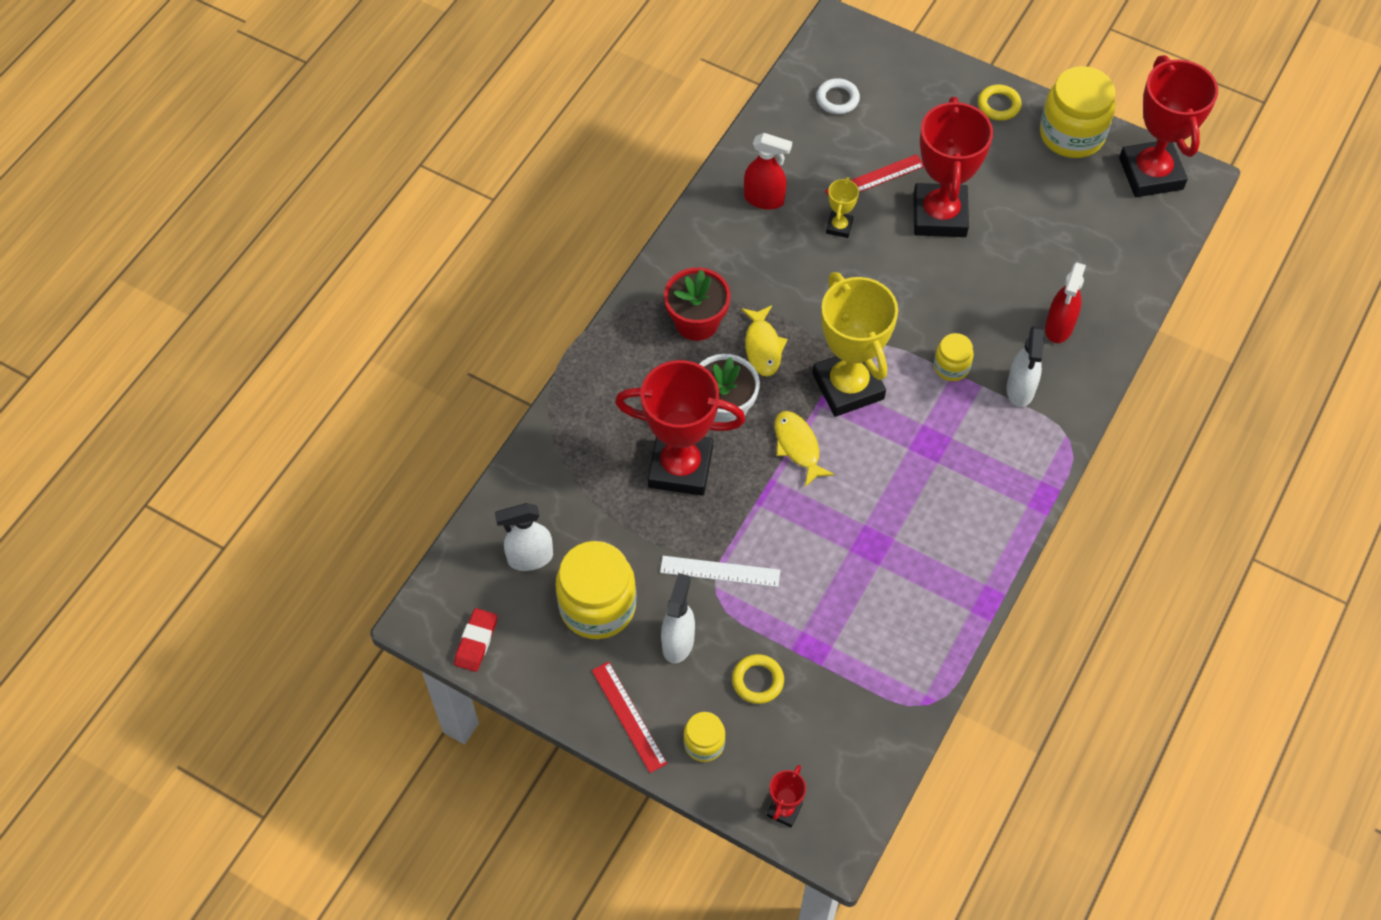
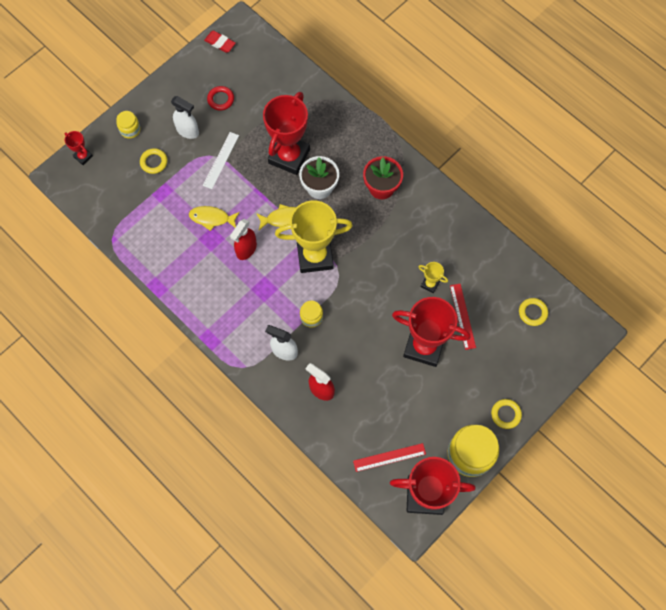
camera: 105 degrees right, 10 degrees up
white spray bottle [495,503,553,571] -> none
yellow jar [555,541,637,639] -> red ring [207,86,234,110]
red ruler [592,662,667,773] -> red ruler moved to [353,443,426,472]
yellow fish [741,306,788,377] -> yellow fish moved to [189,206,240,231]
red spray bottle [744,133,792,210] -> red spray bottle moved to [230,219,257,260]
white ring [816,78,860,114] -> yellow ring [519,298,548,326]

